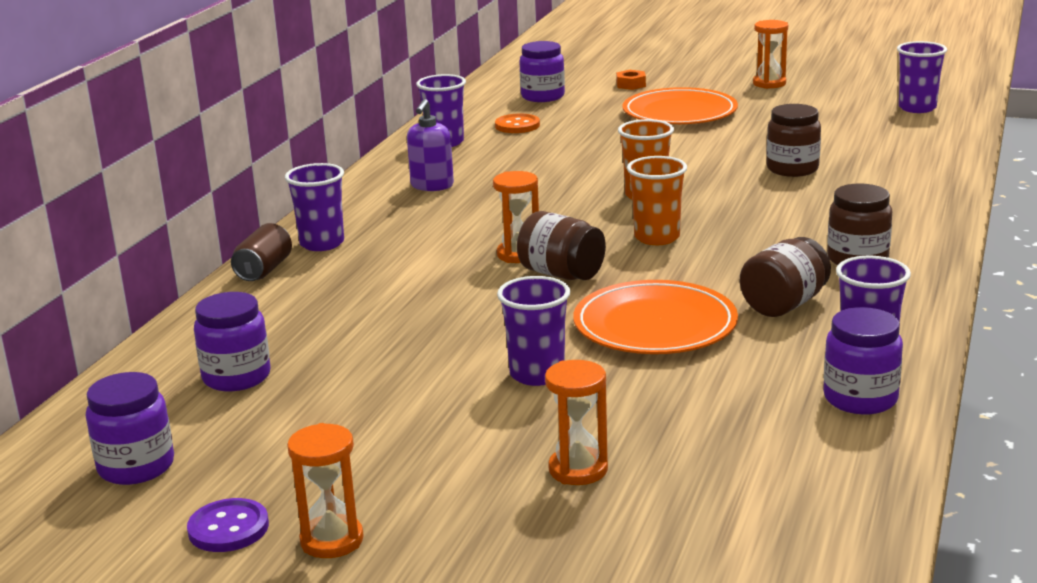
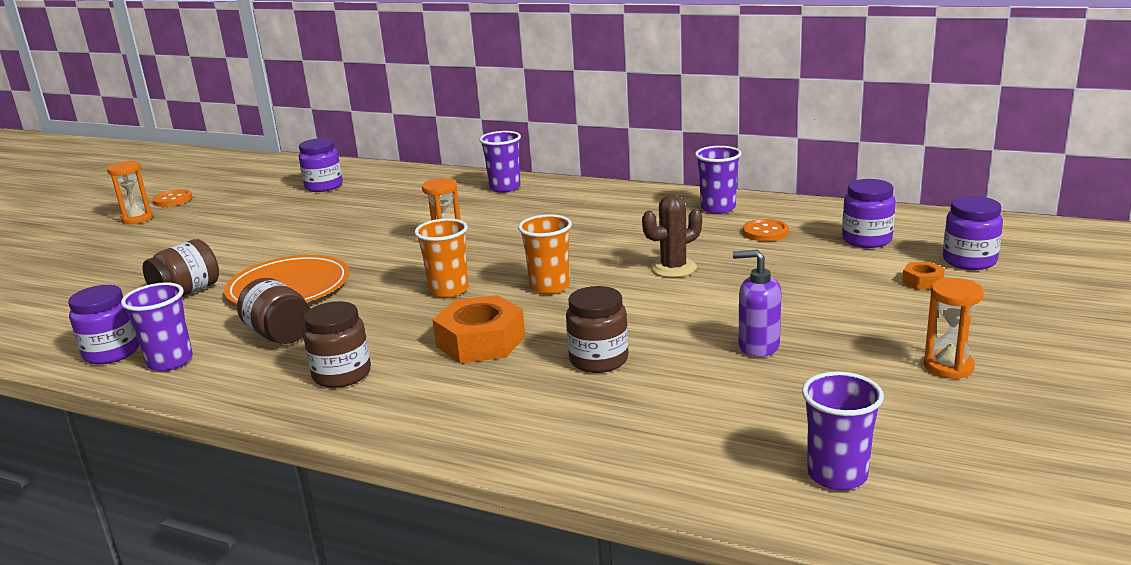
camera: 95 degrees right, 0 degrees up
purple jar [86,372,174,485] -> purple jar moved to [943,196,1003,270]
purple button [187,498,269,552] -> orange button [152,189,192,207]
brown can [231,223,292,281] -> none
purple soap dispenser [407,99,454,191] -> purple soap dispenser moved to [733,250,782,357]
purple cup [497,276,570,386] -> none
brown jar [517,211,606,280] -> brown jar moved to [143,239,219,297]
orange hourglass [545,360,608,485] -> none
orange plate [622,87,738,124] -> none
none -> orange nut [433,295,525,363]
none -> brown cactus [642,195,702,277]

